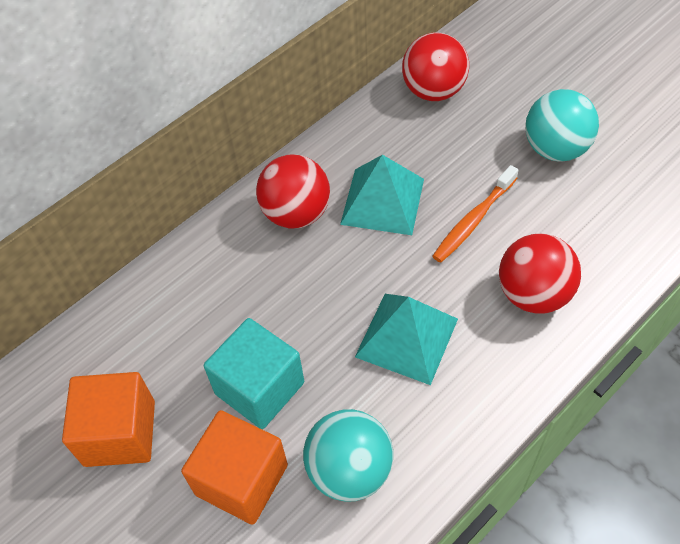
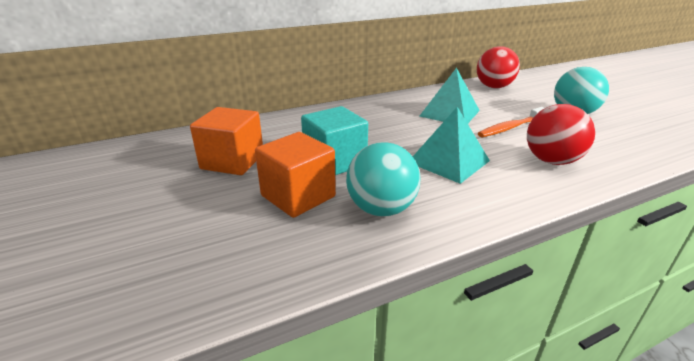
camera: 15 degrees right, 25 degrees down
red ball [256,154,330,228] -> none

